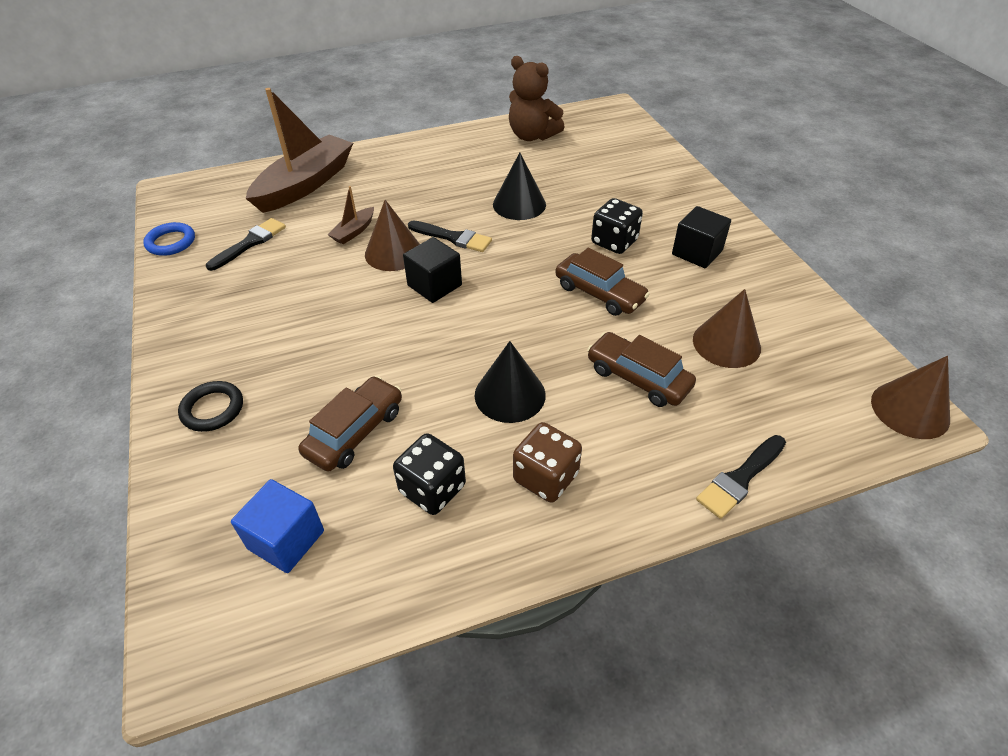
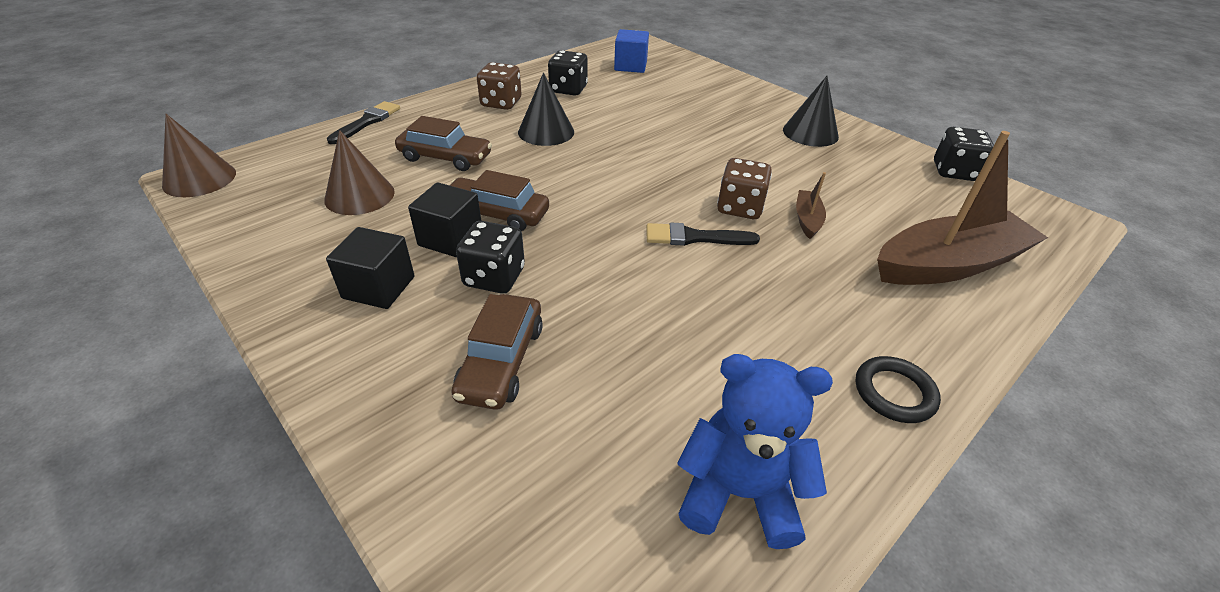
camera: 155 degrees right, 5 degrees down
blue ring [143,222,195,256] -> black dice [934,127,994,181]
black ring [178,381,243,432] -> black ring moved to [855,356,941,423]
black brush [206,218,286,271] -> none
brown boat [246,88,353,213] -> brown boat turned 120 degrees counterclockwise [877,131,1048,285]
brown car [298,376,402,472] -> brown car moved to [451,294,543,410]
brown cone [365,200,420,271] -> brown dice [717,158,772,219]
black cube [403,237,462,303] -> black cube moved to [408,182,481,257]
black cone [493,153,546,220] -> black cone moved to [783,76,839,147]
brown teddy bear [509,56,564,141] -> blue teddy bear [678,354,833,549]

